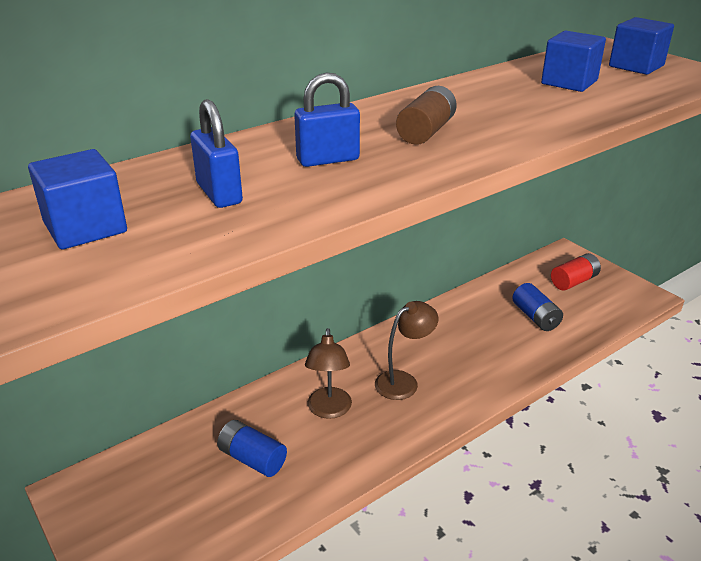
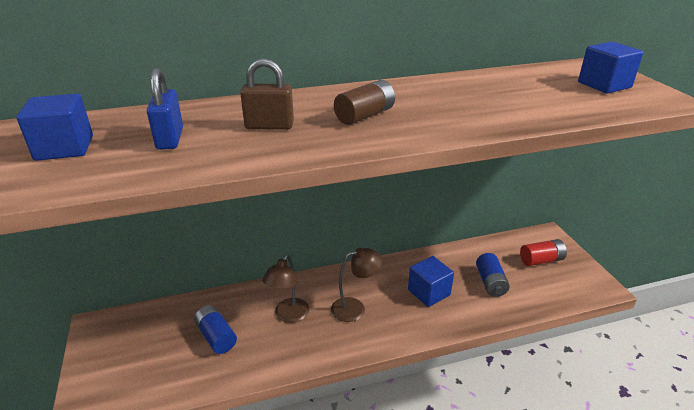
camera: 20 degrees right, 0 degrees up
blue padlock [294,73,360,167] -> brown padlock [240,58,294,130]
blue cube [541,30,606,92] -> blue cube moved to [408,256,454,307]

